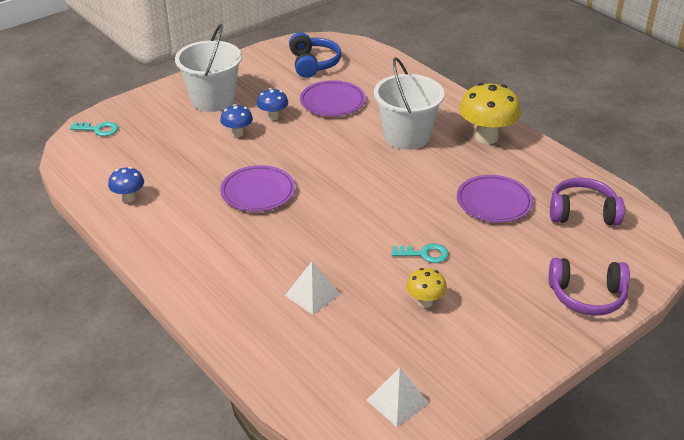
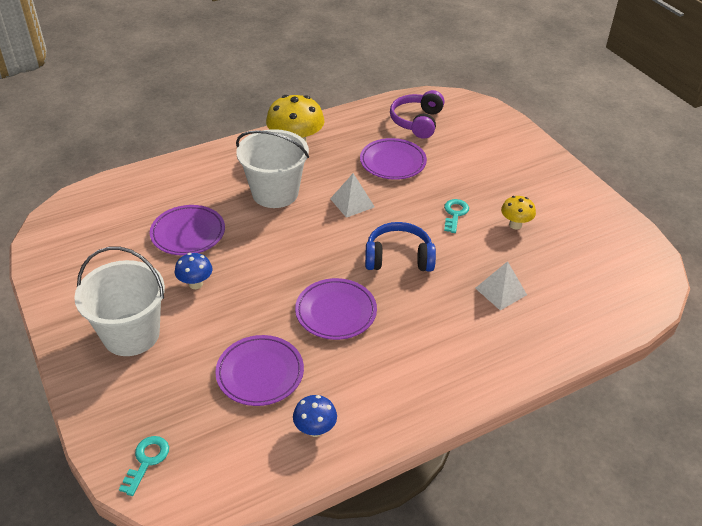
camera: 80 degrees left, 5 degrees up
blue mushroom [220,104,253,137] -> none
blue headphones [289,32,341,78] -> blue headphones moved to [365,222,436,272]
white pyramid [367,368,429,427] -> white pyramid moved to [330,173,375,218]
purple headphones [549,258,630,316] -> none
none -> purple plate [215,335,304,406]

